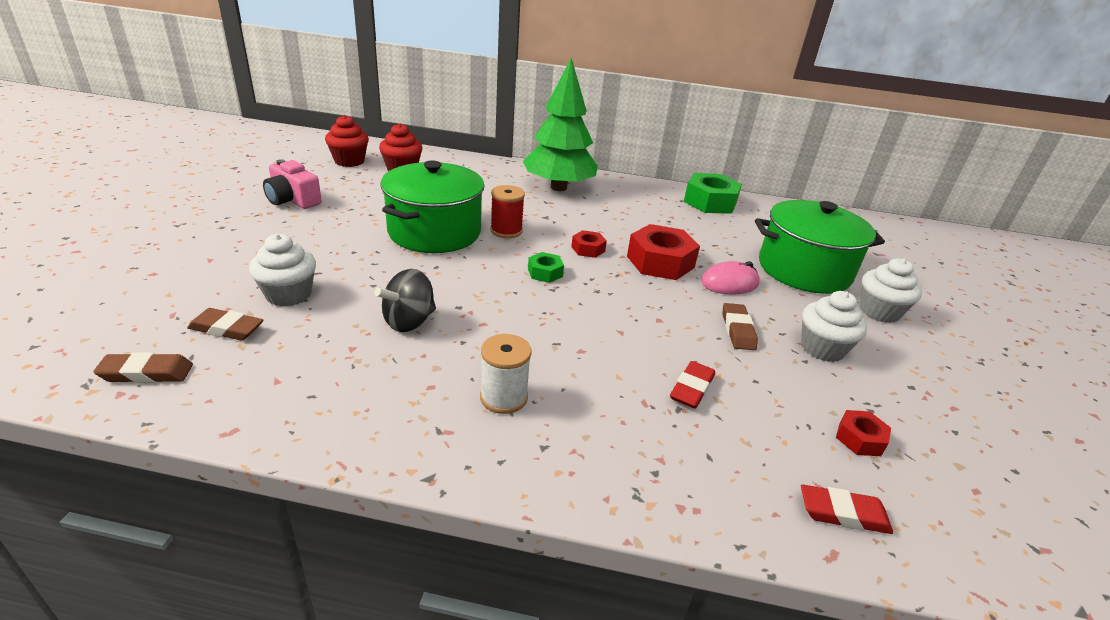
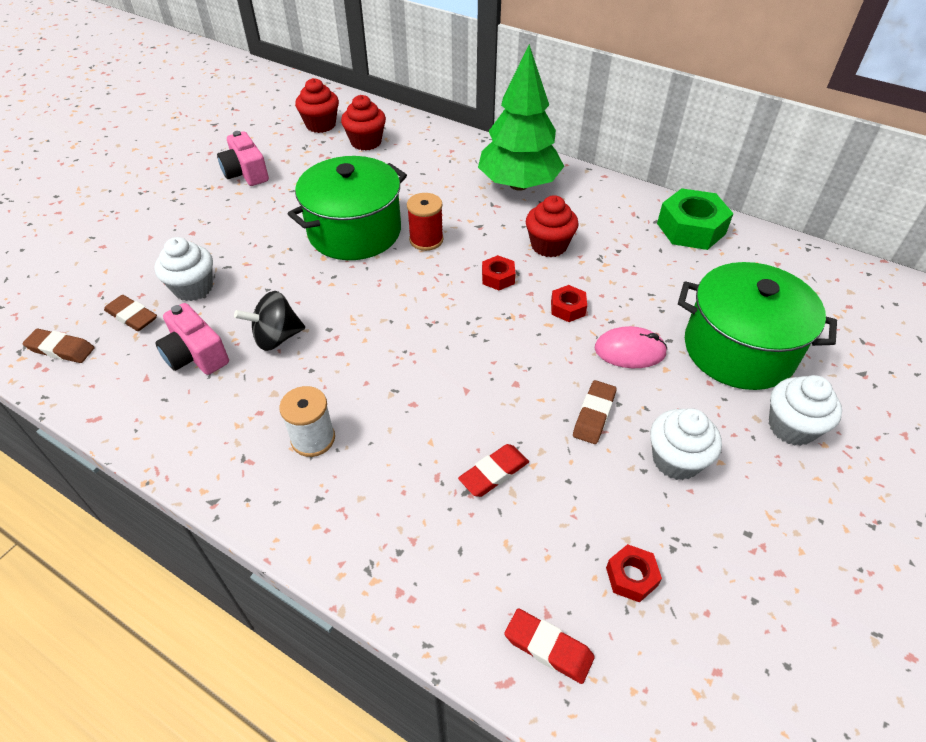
camera: 25 degrees right, 15 degrees up
green nut [528,252,564,283] -> none
red nut [627,224,700,280] -> red nut [551,285,587,322], size x0.51
none -> pink camera [155,303,229,375]
none -> red cupcake [526,195,579,257]

